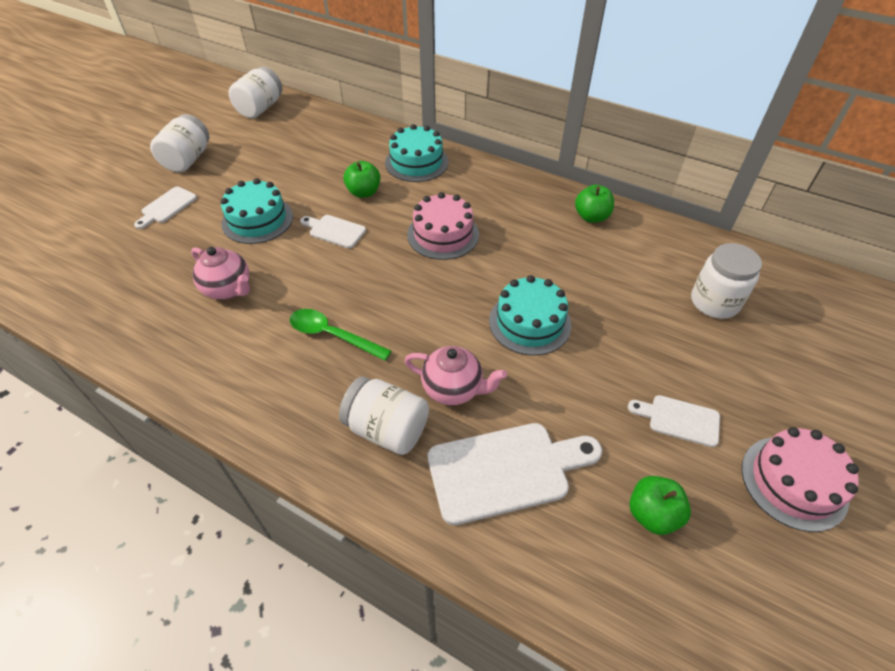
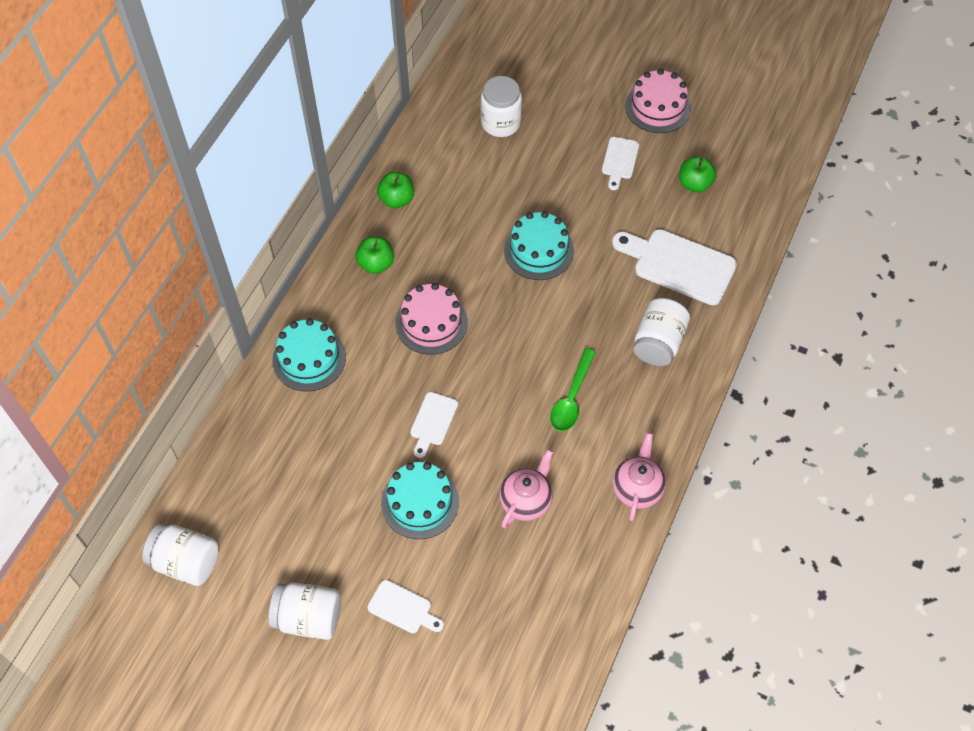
camera: 95 degrees left, 10 degrees up
green apple [343,161,381,198] -> green apple moved to [356,237,394,274]
pink teapot [404,346,507,405] -> pink teapot moved to [613,432,666,521]
white cutting board [428,423,602,525] -> white cutting board turned 45 degrees counterclockwise [612,229,737,305]

